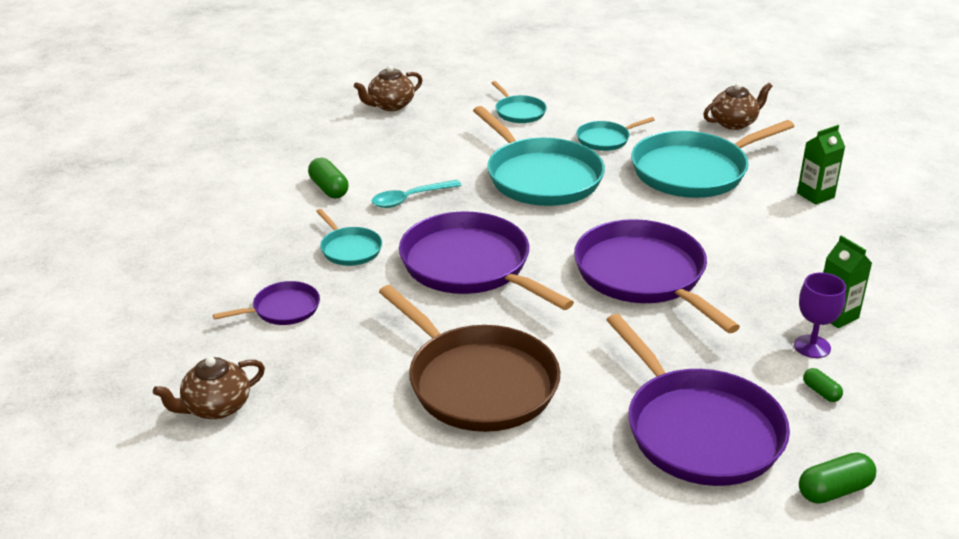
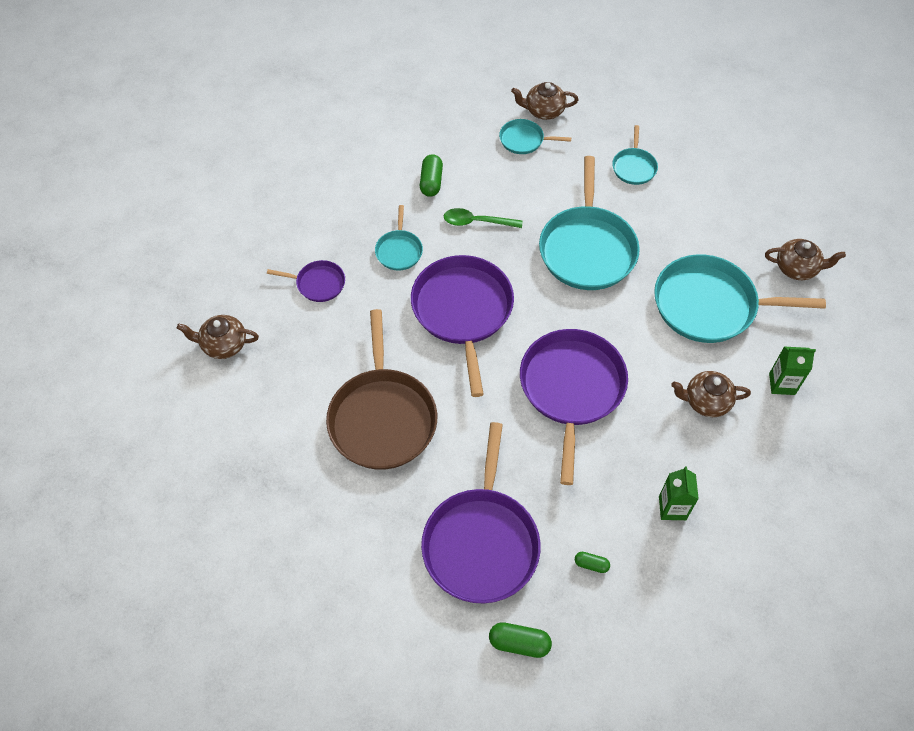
camera: 35 degrees right, 25 degrees up
turquoise spoon [371,180,462,208] -> green spoon [444,208,523,228]
turquoise pan [576,117,655,151] -> turquoise pan moved to [499,119,571,154]
purple goblet [794,273,846,358] -> none
green capsule [803,368,843,402] -> green capsule turned 75 degrees counterclockwise [575,552,610,573]
none -> brown teapot [671,371,751,417]

